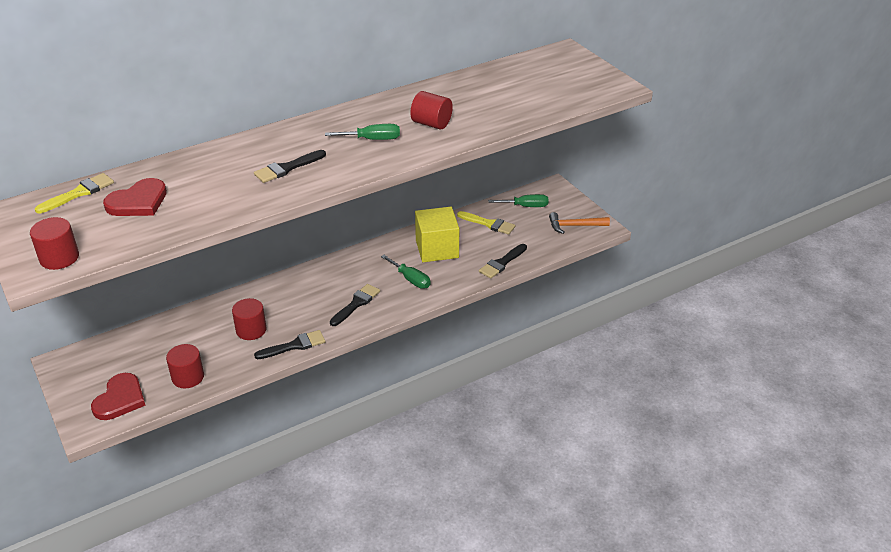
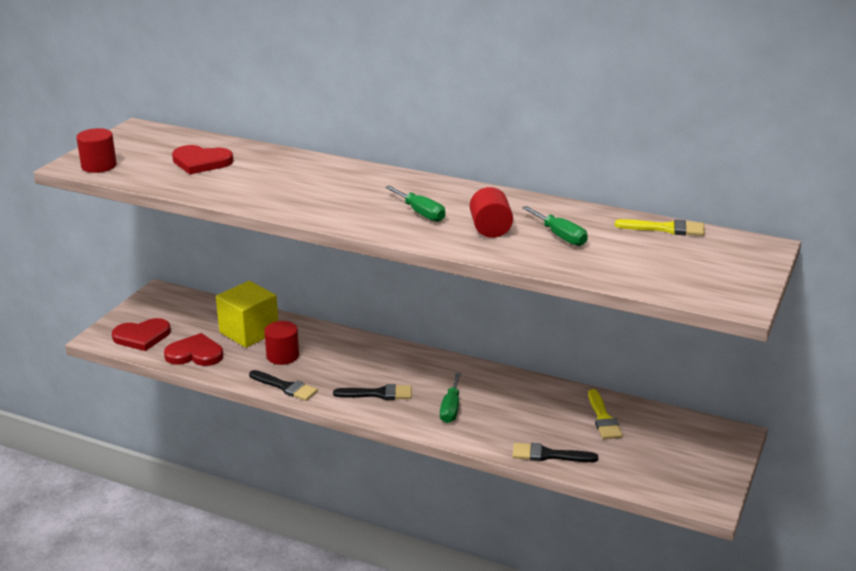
camera: 55 degrees right, 10 degrees down
yellow brush [35,173,114,213] -> yellow brush moved to [615,219,705,236]
red cylinder [166,344,204,388] -> red heart [164,333,223,366]
black brush [254,150,326,183] -> none
yellow cube [415,207,459,262] -> yellow cube moved to [216,281,278,348]
green screwdriver [488,194,549,207] -> green screwdriver moved to [522,206,588,246]
orange hammer [549,212,610,234] -> none

